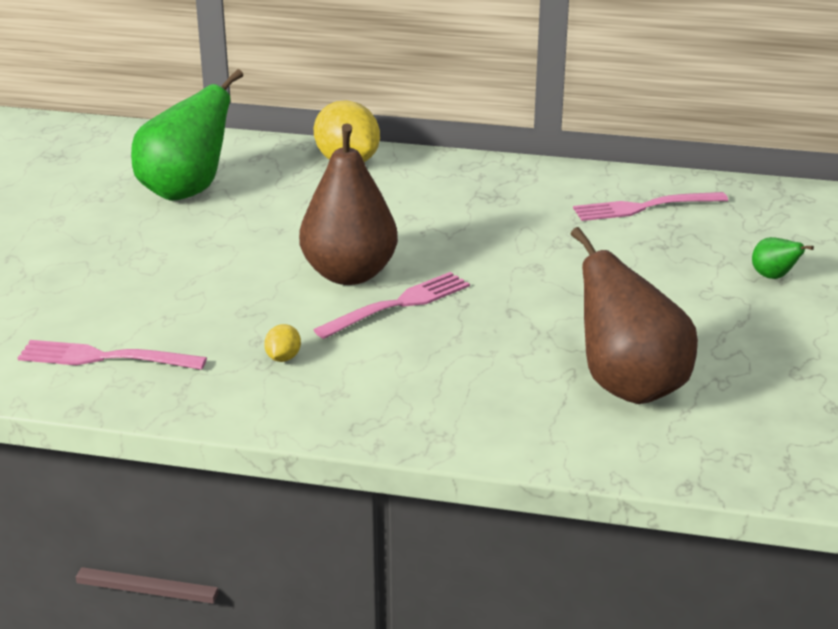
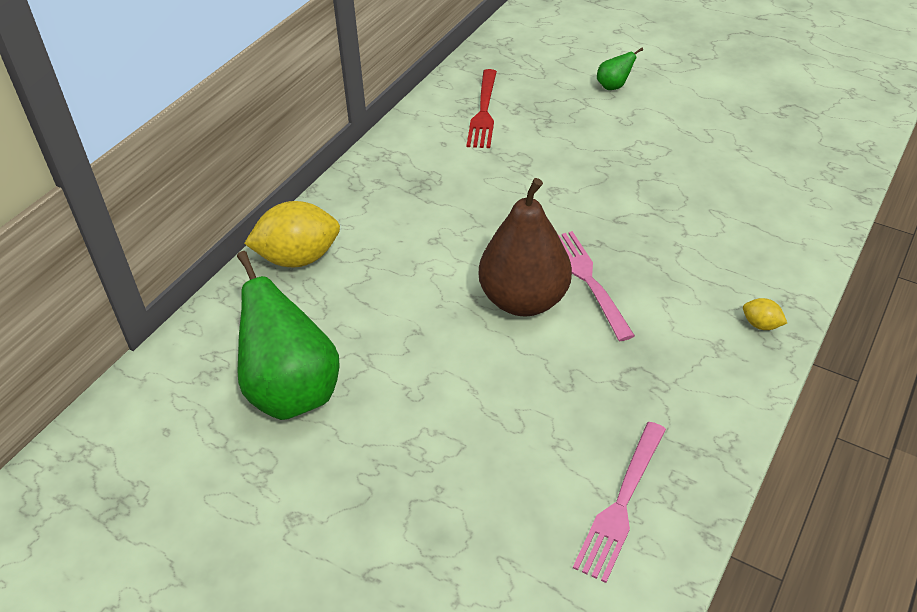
camera: 70 degrees left, 15 degrees up
yellow lemon [264,324,301,362] -> yellow lemon moved to [743,298,787,330]
brown pear [571,227,698,404] -> none
pink fork [573,192,728,221] -> red fork [467,69,497,148]

